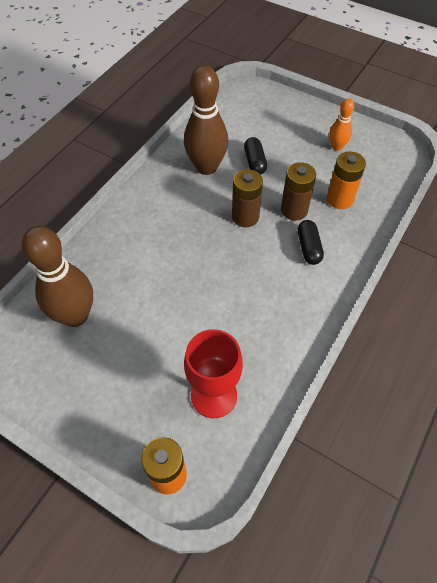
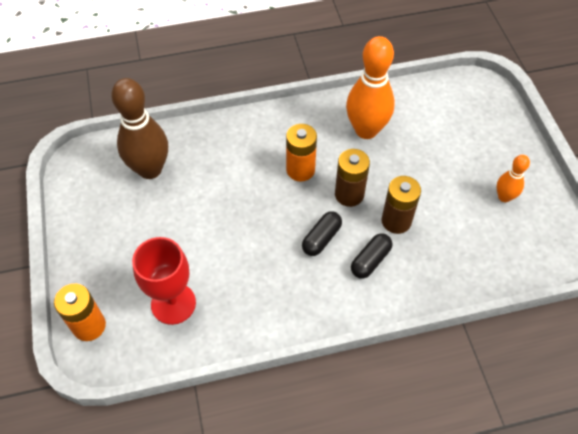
camera: 45 degrees right, 0 degrees up
brown bowling pin [184,65,228,175] -> orange bowling pin [346,36,395,139]
black capsule [244,137,267,175] -> black capsule moved to [302,211,342,256]
orange battery [327,151,366,209] -> orange battery moved to [286,124,317,182]

